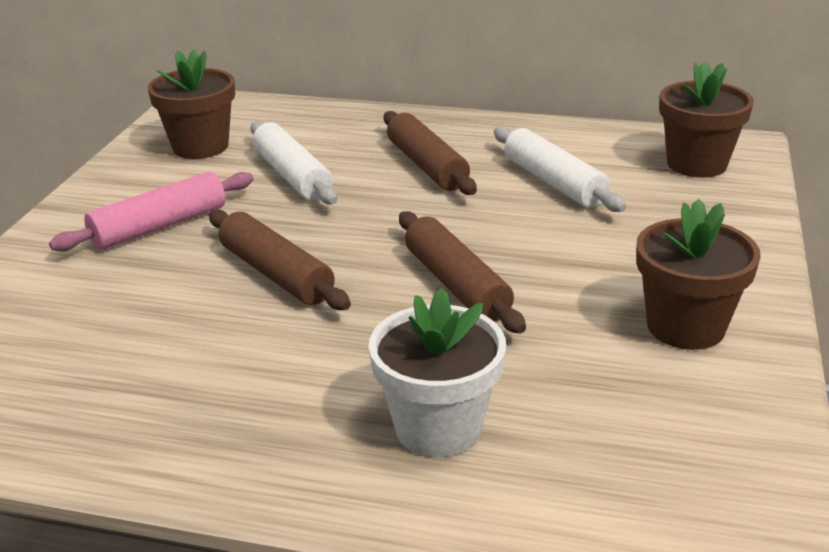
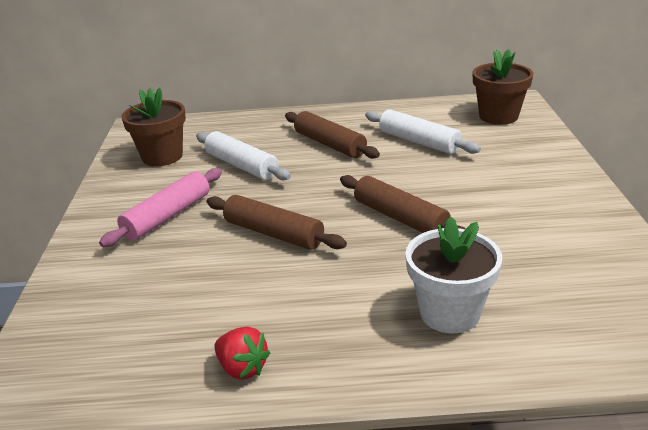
camera: 15 degrees left, 0 degrees up
brown flower pot [636,199,761,350] -> none
none -> red strawberry [214,327,270,380]

